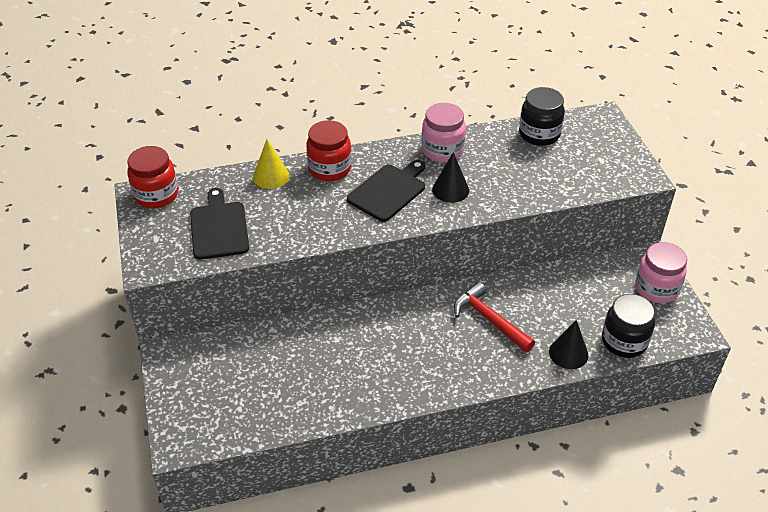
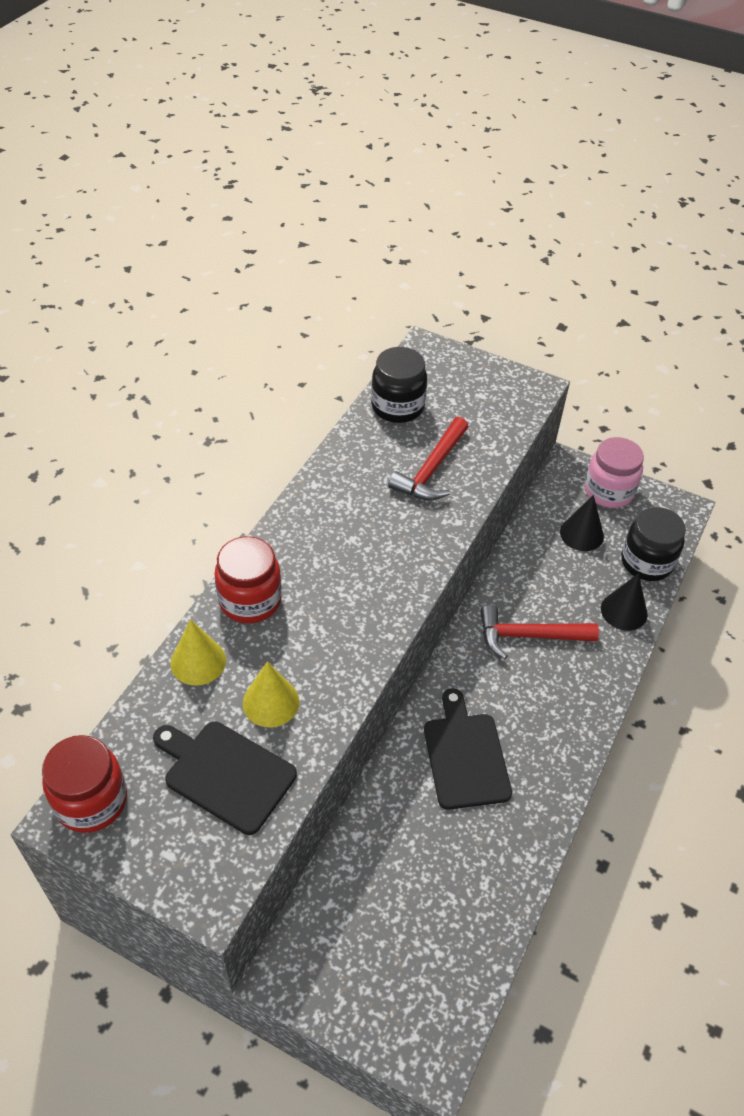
camera: 50 degrees left, 5 degrees up
black cutting board [347,160,426,222] -> black cutting board moved to [424,688,512,810]
pink jar [422,103,466,162] -> none
black cone [432,152,469,203] -> black cone moved to [560,495,604,551]
none -> yellow cone [243,661,299,727]
none -> red hammer [388,417,469,500]

